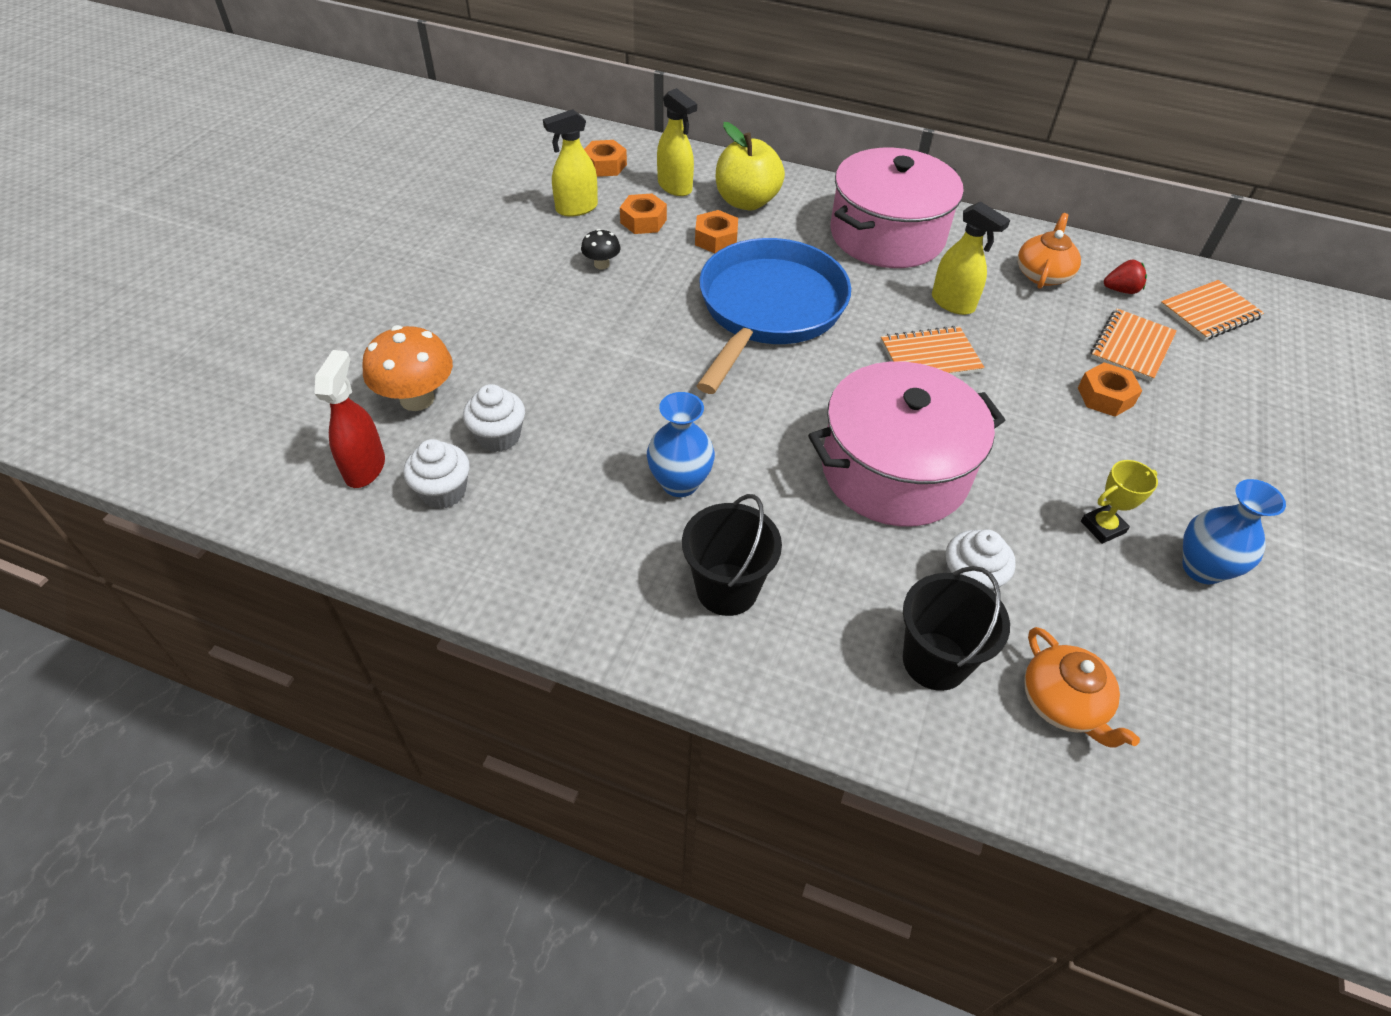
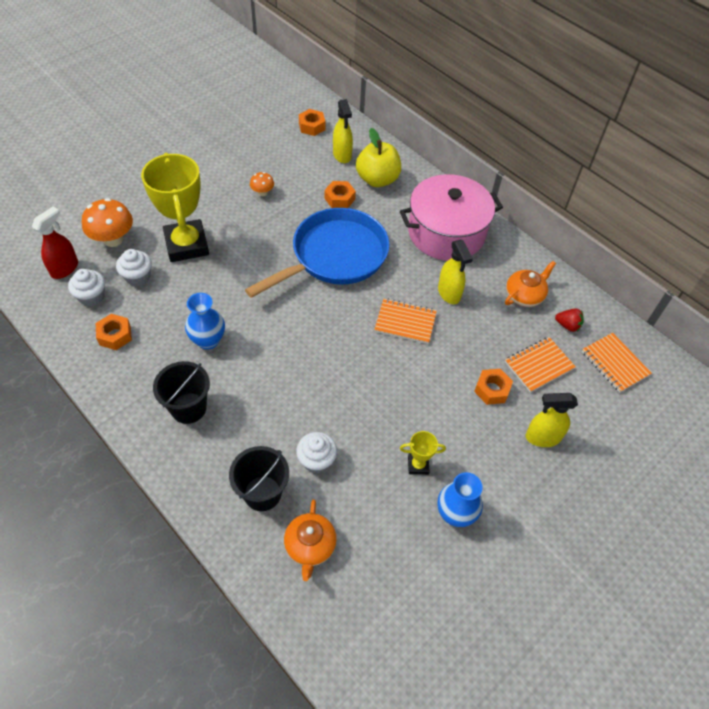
camera: 25 degrees right, 5 degrees up
yellow spray bottle [543,109,598,217] -> yellow spray bottle moved to [526,393,578,447]
black mushroom [581,229,621,269] -> orange mushroom [250,172,274,196]
orange nut [620,193,667,234] -> orange nut moved to [96,314,132,350]
pink pot [808,362,1006,526] -> none
orange notebook [1160,280,1264,340] -> orange notebook turned 60 degrees clockwise [582,333,652,393]
none -> yellow trophy [141,152,209,262]

